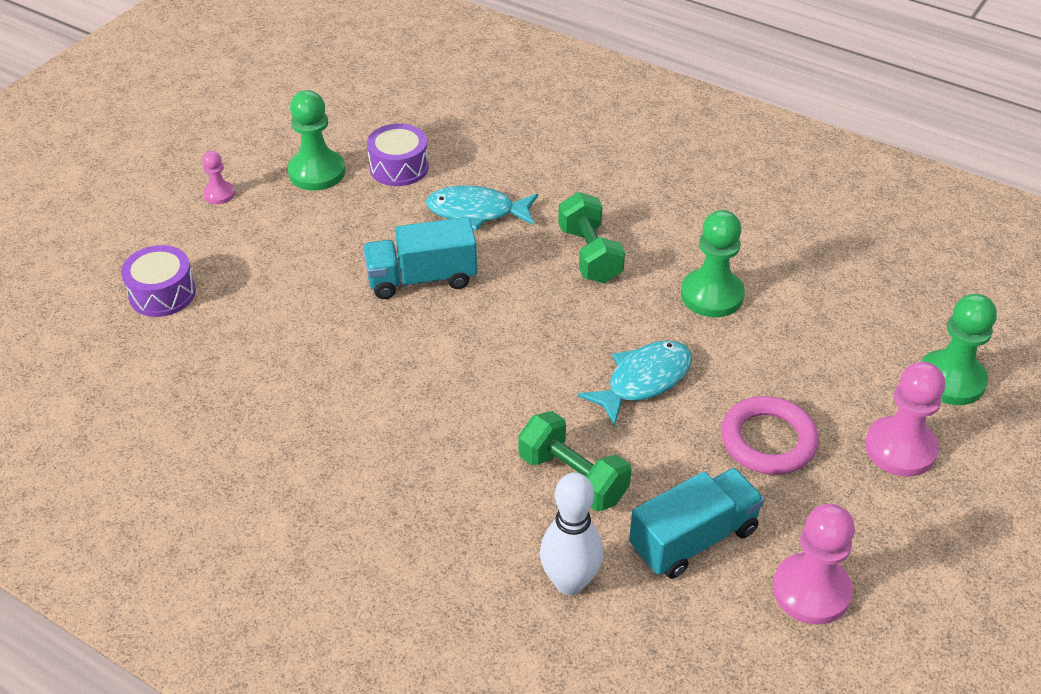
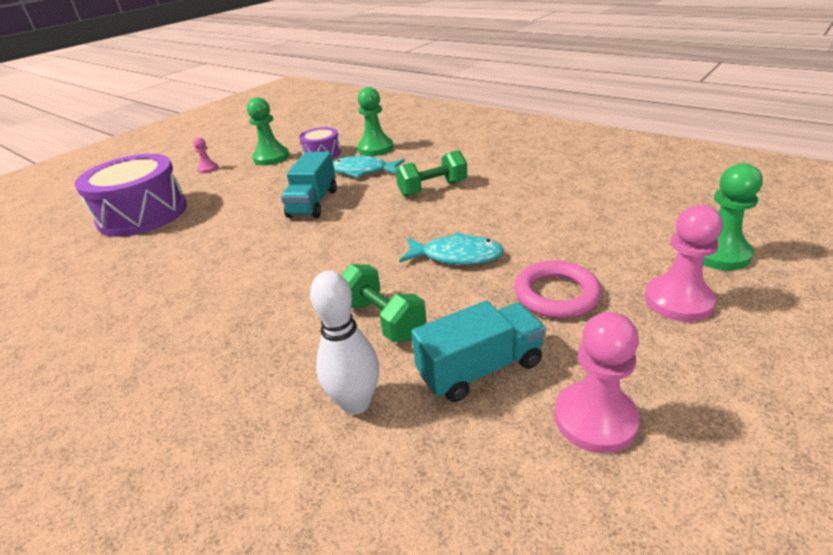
camera: 10 degrees right, 10 degrees down
purple drum [121,245,196,317] -> purple drum [75,154,187,237], size x1.92
turquoise truck [363,217,477,299] -> turquoise truck turned 75 degrees counterclockwise [281,152,337,218]
green dumbbell [558,192,625,283] -> green dumbbell turned 75 degrees clockwise [395,150,467,197]
turquoise fish [578,340,692,426] -> turquoise fish turned 45 degrees clockwise [399,232,504,265]
green pawn [681,210,745,317] -> green pawn moved to [357,87,393,156]

